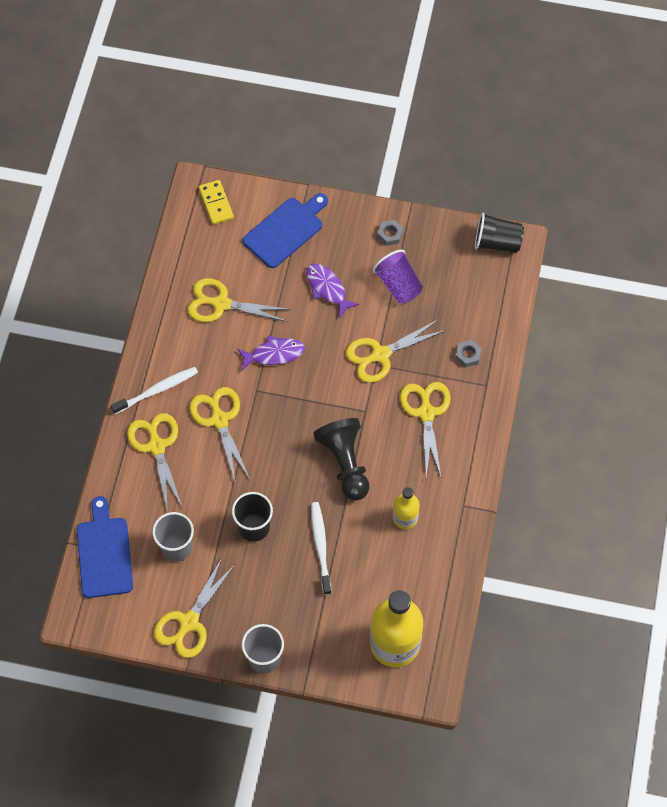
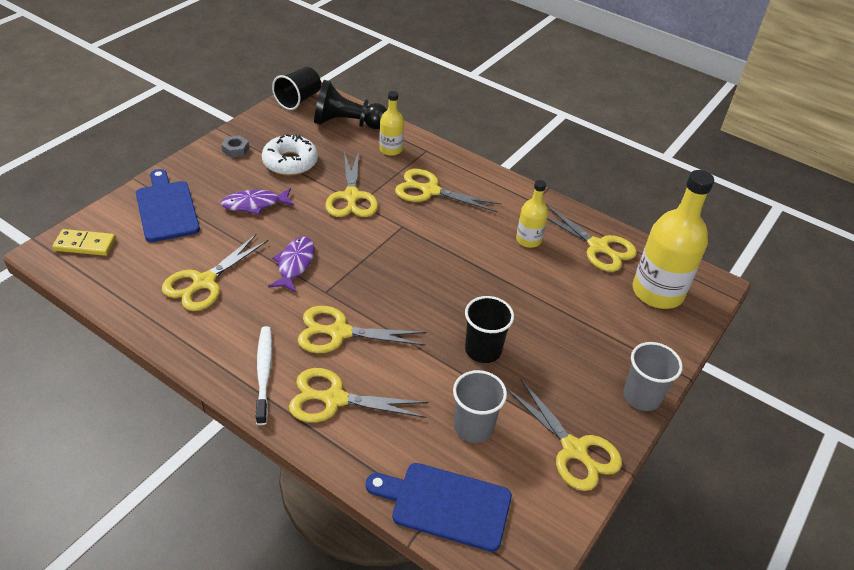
camera: 70 degrees left, 20 degrees down
white toothbrush [311,502,332,595] -> none
black pawn [313,418,370,501] -> black pawn moved to [314,80,387,129]
purple cup [373,250,423,303] -> white donut [262,134,318,176]
grey nut [455,340,482,367] -> yellow bottle [379,91,404,156]
none -> yellow scissors [546,204,637,272]

